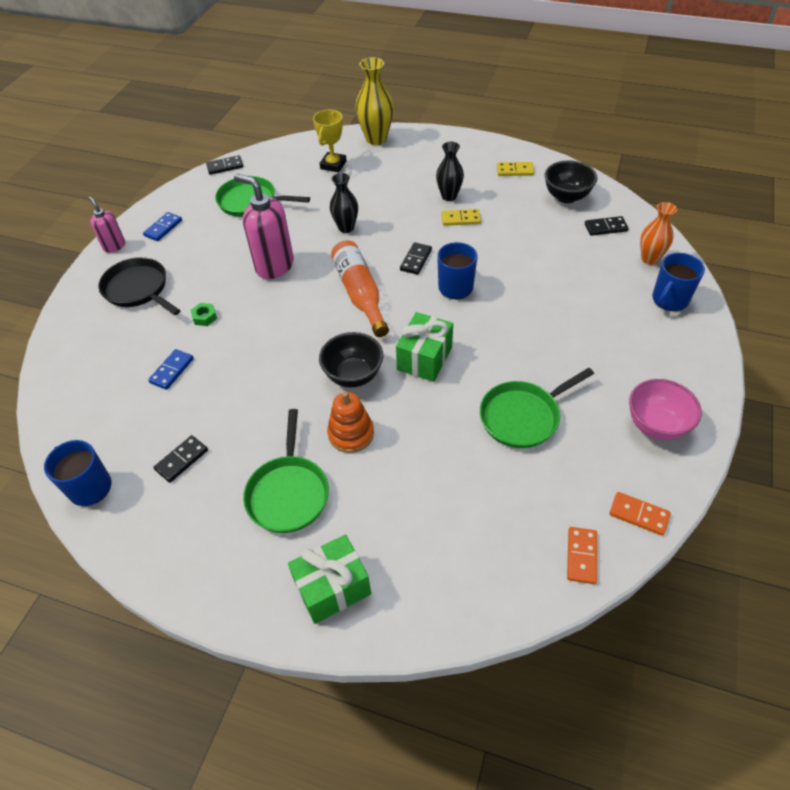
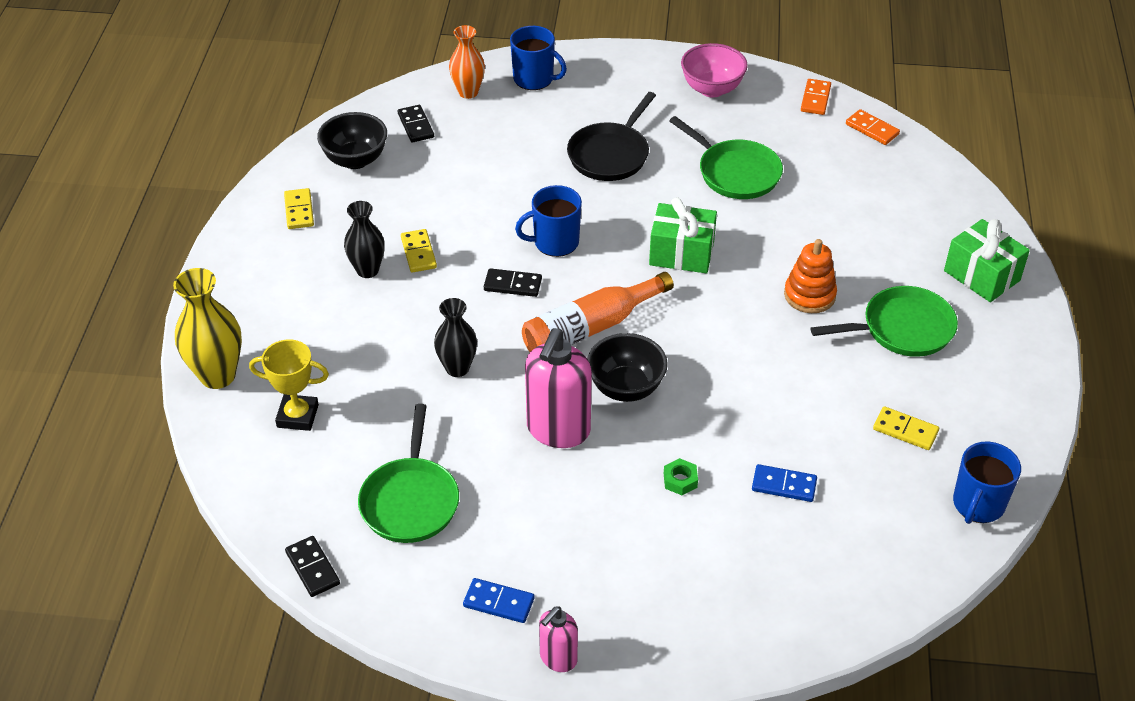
camera: 105 degrees left, 5 degrees down
black pan [98,257,181,315] -> black pan moved to [567,92,656,181]
black domino [154,435,208,483] -> yellow domino [873,406,939,450]
black bowl [319,332,383,387] -> black bowl moved to [587,333,668,402]
orange domino [567,527,597,584] -> orange domino turned 45 degrees clockwise [846,109,900,145]

